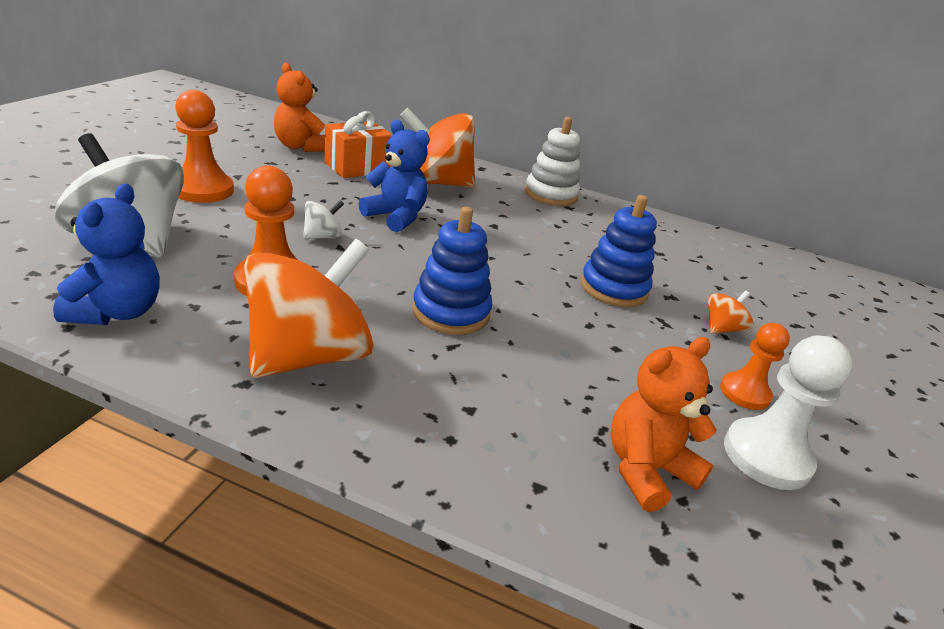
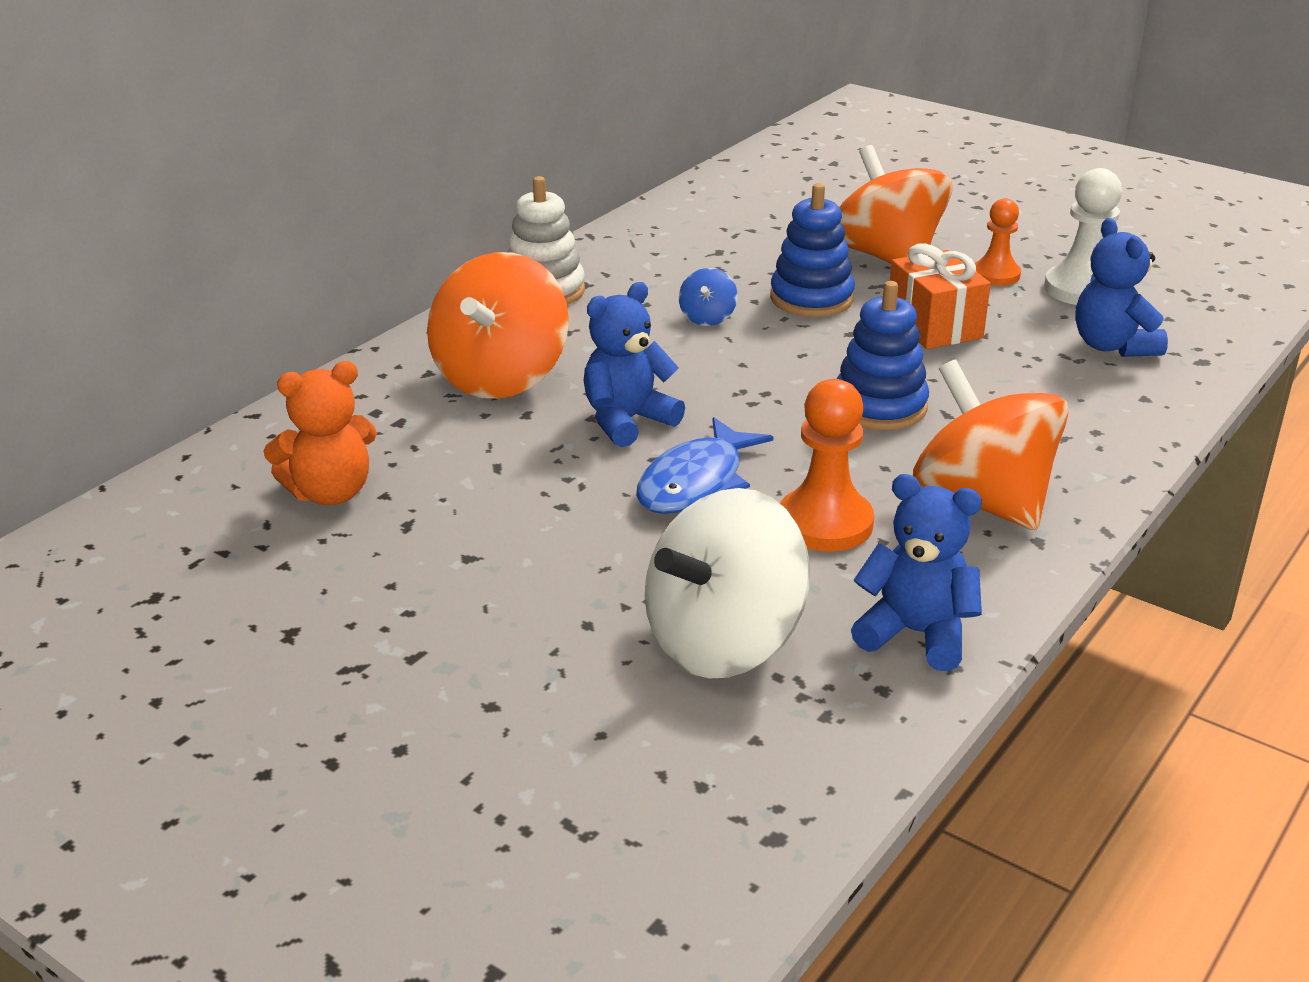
camera: 70 degrees left, 0 degrees up
orange pawn [175,90,234,203] -> none
white spinning top [303,200,344,239] -> blue fish [636,417,773,514]
orange gift [325,111,392,178] -> orange gift moved to [890,243,991,349]
orange teddy bear [610,337,716,512] -> blue teddy bear [1075,218,1168,357]
orange spinning top [708,291,753,334] -> orange spinning top [840,145,952,263], size x2.33
none -> blue spinning top [679,268,738,326]

